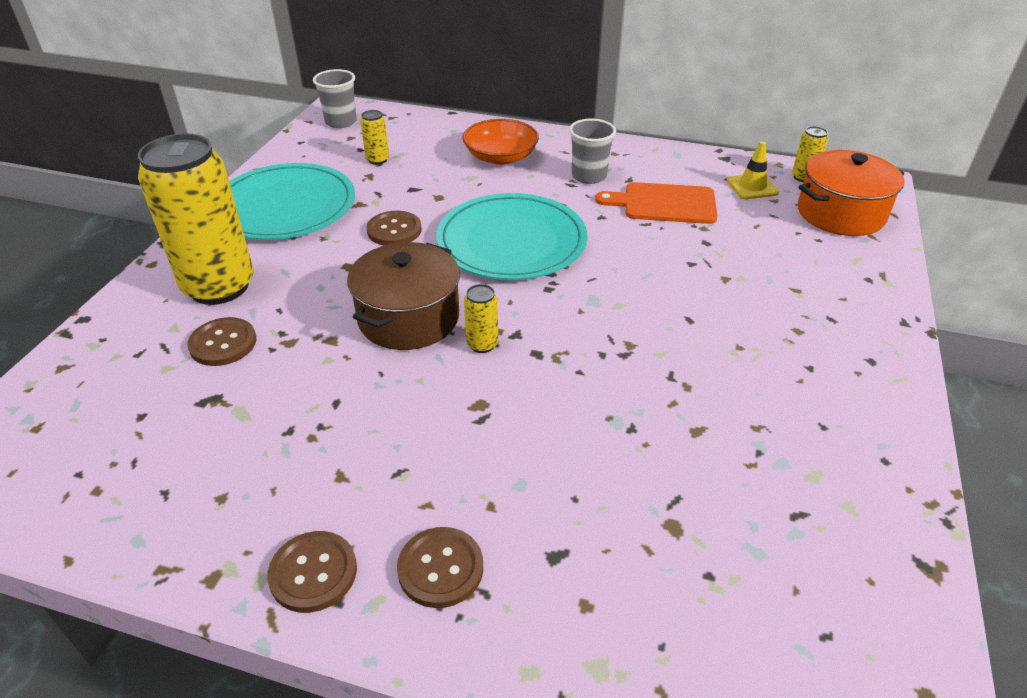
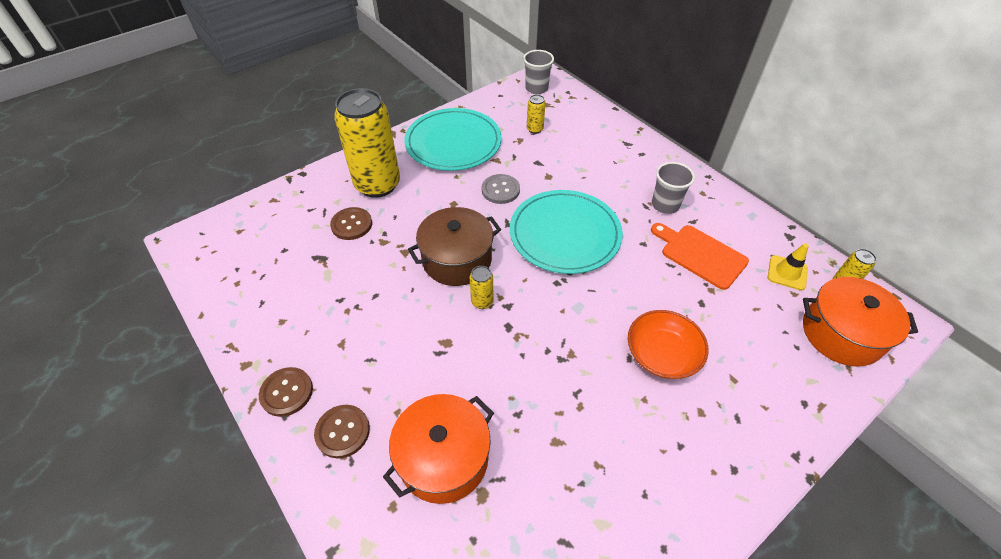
camera: 35 degrees right, 10 degrees up
brown button [366,211,421,246] -> grey button [482,174,520,204]
orange bowl [462,119,539,165] -> orange bowl moved to [628,310,708,379]
none -> orange pot [383,394,494,504]

